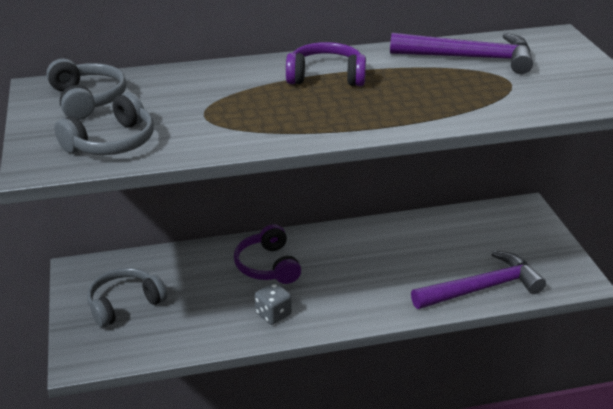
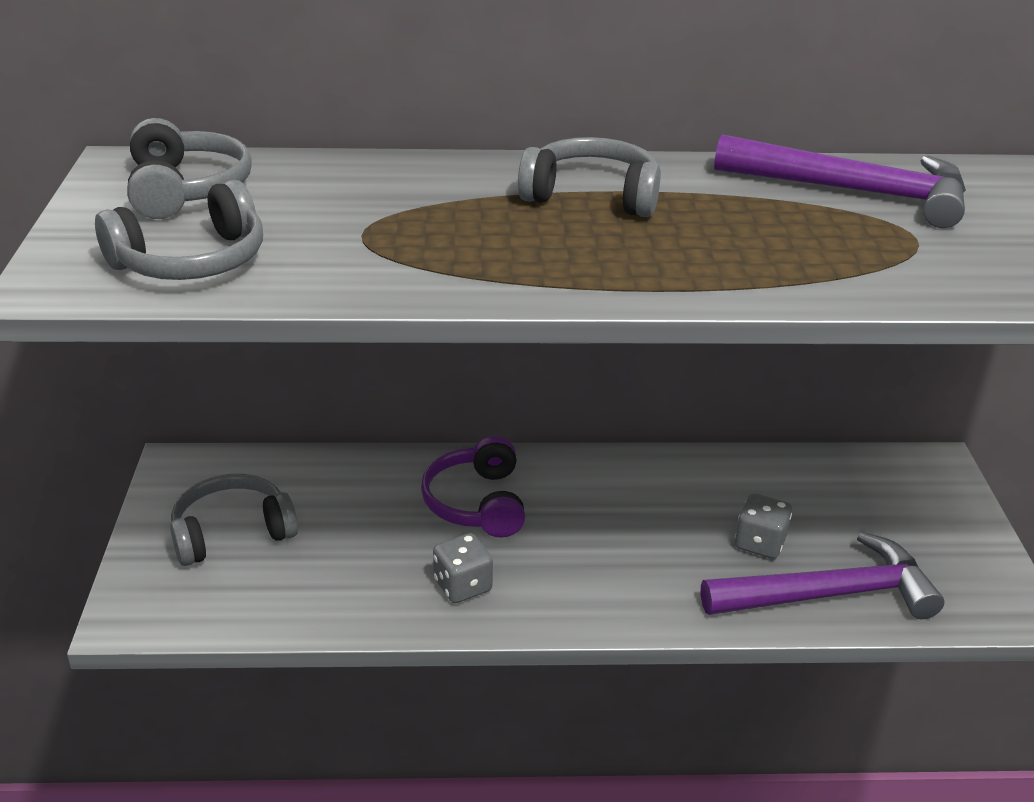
camera: 10 degrees right, 0 degrees up
purple headphones [286,42,366,86] -> grey headphones [518,137,661,217]
none -> grey dice [735,493,792,559]

